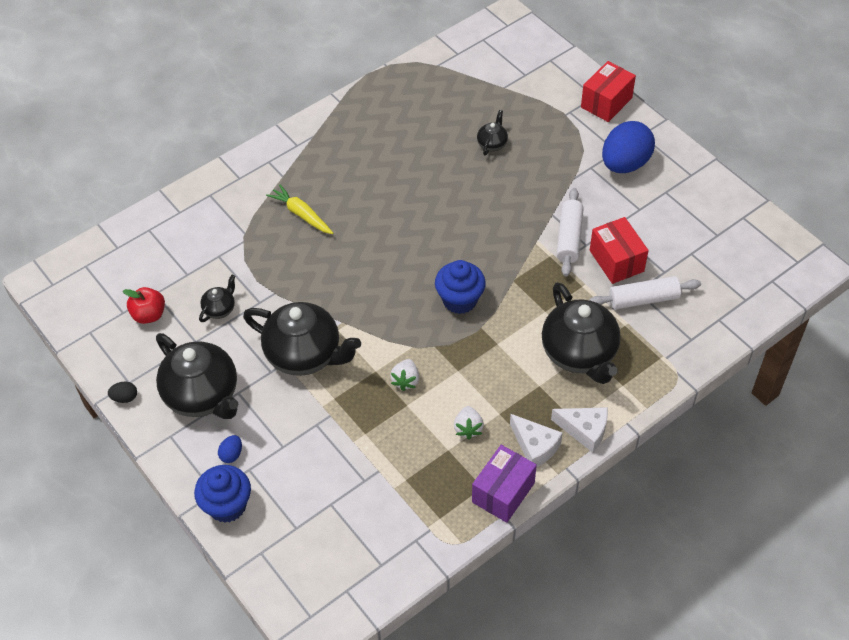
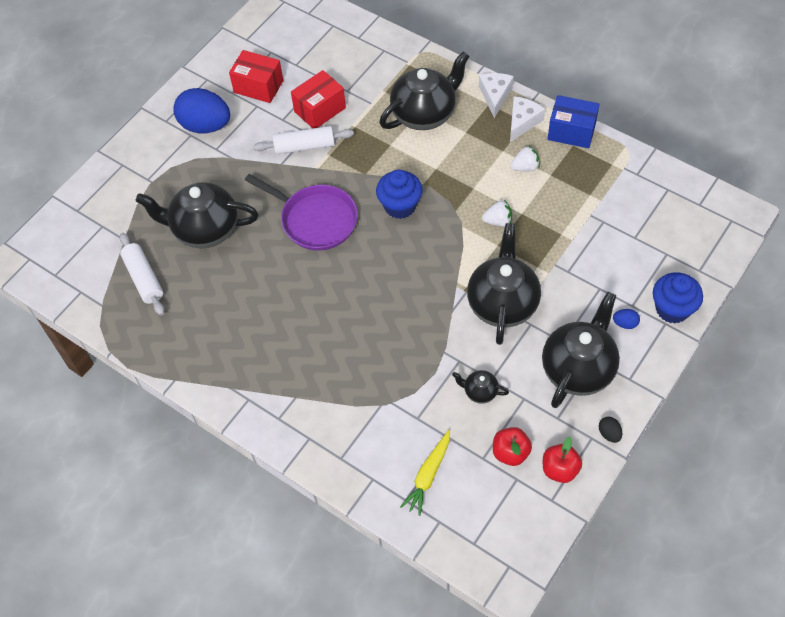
camera: 105 degrees left, 5 degrees up
yellow carrot [266,184,333,234] -> yellow carrot moved to [400,430,450,516]
purple box [472,445,537,523] -> blue box [548,95,599,148]
black teapot [477,110,508,155] -> black teapot [136,182,259,248], size x2.23
red box [581,61,636,122] -> red box moved to [229,50,283,103]
white rolling pin [589,276,701,309] -> white rolling pin moved to [120,233,164,315]
none -> purple pan [245,174,358,251]
none -> red apple [543,437,582,483]

